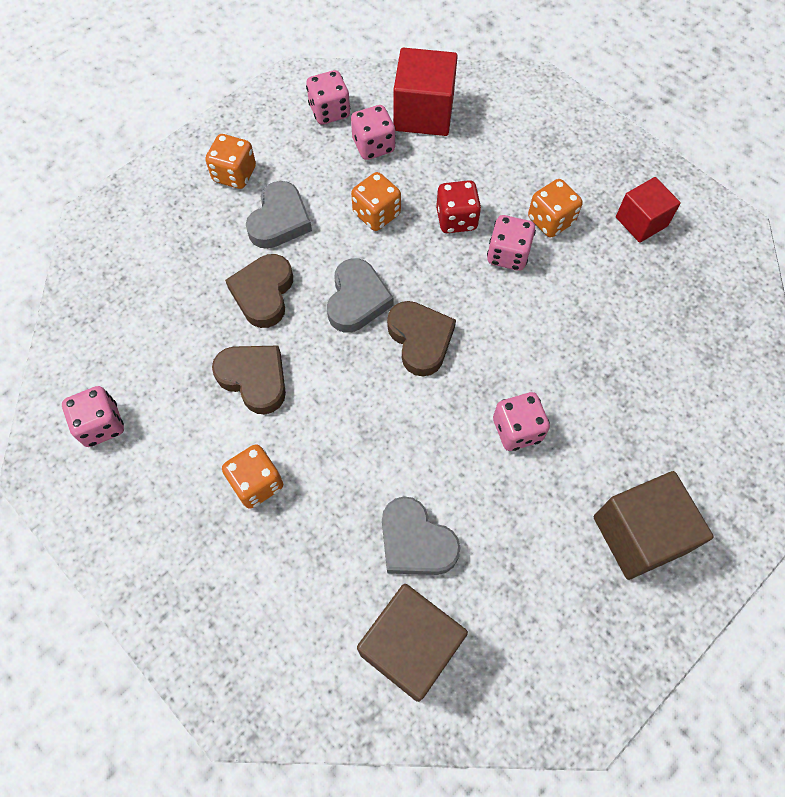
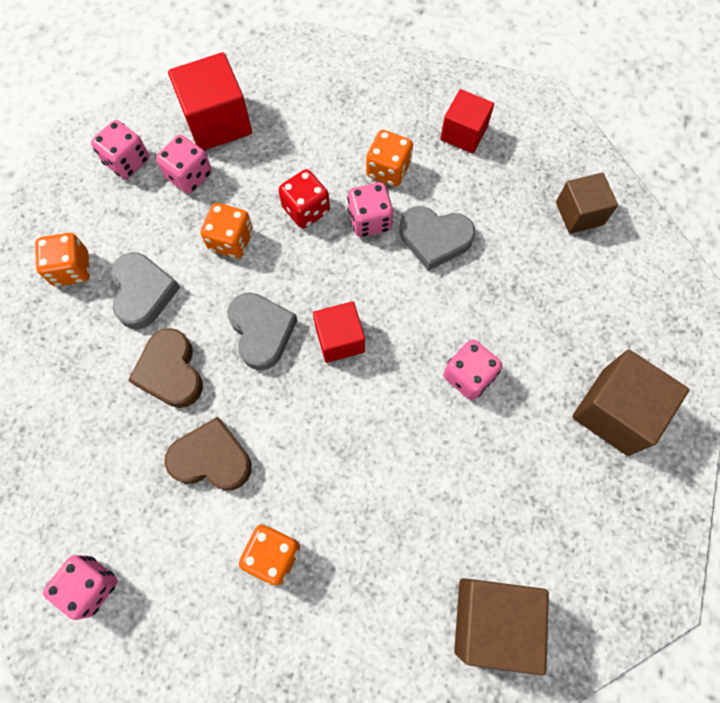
camera: 30 degrees left, 5 degrees up
grey heart [382,496,461,575] -> grey heart moved to [399,206,475,271]
brown heart [387,301,456,376] -> red cube [313,301,365,363]
none -> brown cube [556,173,618,234]

